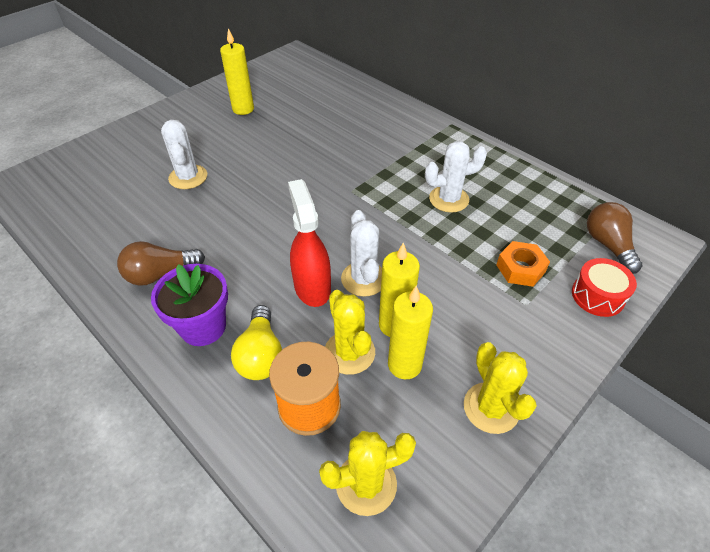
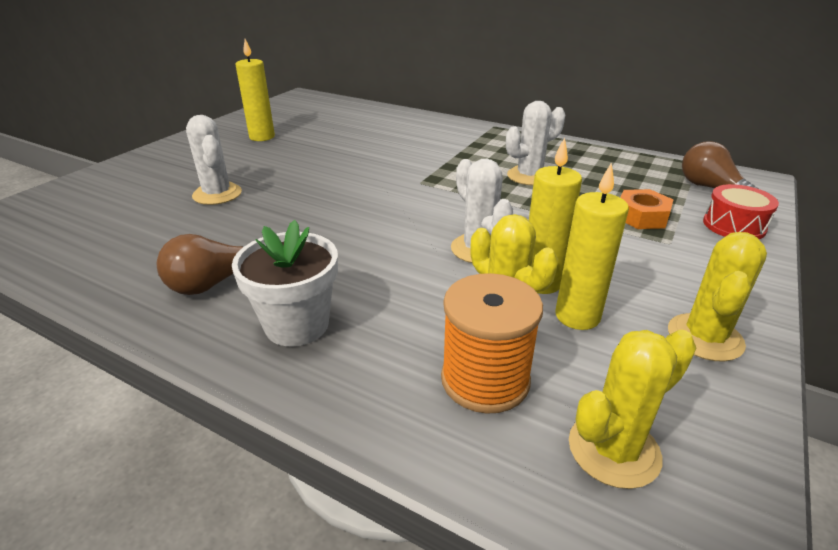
camera: 15 degrees left, 15 degrees down
purple flower pot [151,264,228,346] -> white flower pot [232,220,338,347]
yellow light bulb [231,305,282,380] -> none
red spray bottle [288,179,331,307] -> none
yellow cactus [464,342,537,434] -> yellow cactus turned 60 degrees clockwise [668,232,767,362]

